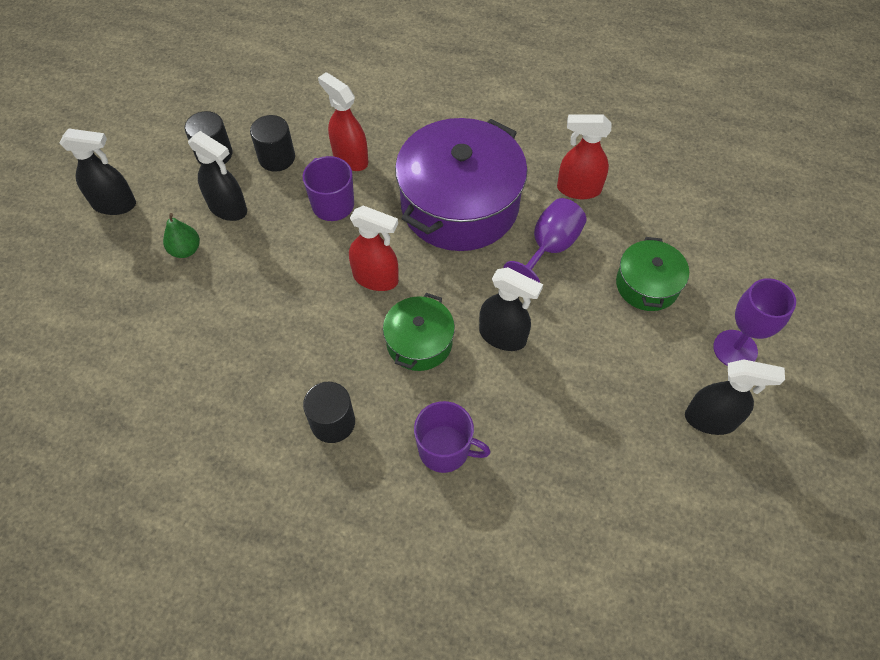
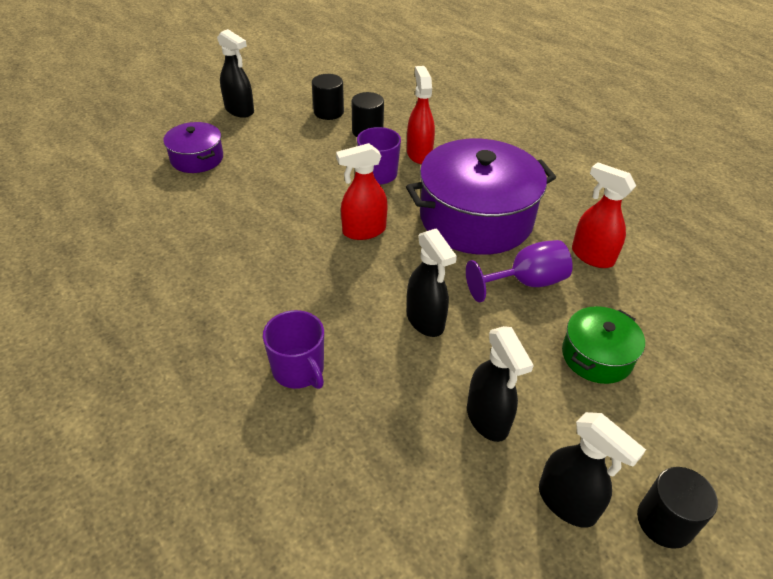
camera: 35 degrees right, 15 degrees down
green pear [163,213,200,258] -> none
black spray bottle [188,131,247,221] -> black spray bottle moved to [467,326,534,442]
black cylinder [303,382,355,443] -> black cylinder moved to [637,467,718,549]
red spray bottle [349,206,399,291] -> red spray bottle turned 105 degrees clockwise [336,143,388,240]
green pot [383,293,455,371] -> none
purple goblet [713,278,796,366] -> none
none -> purple pot [163,122,223,173]

